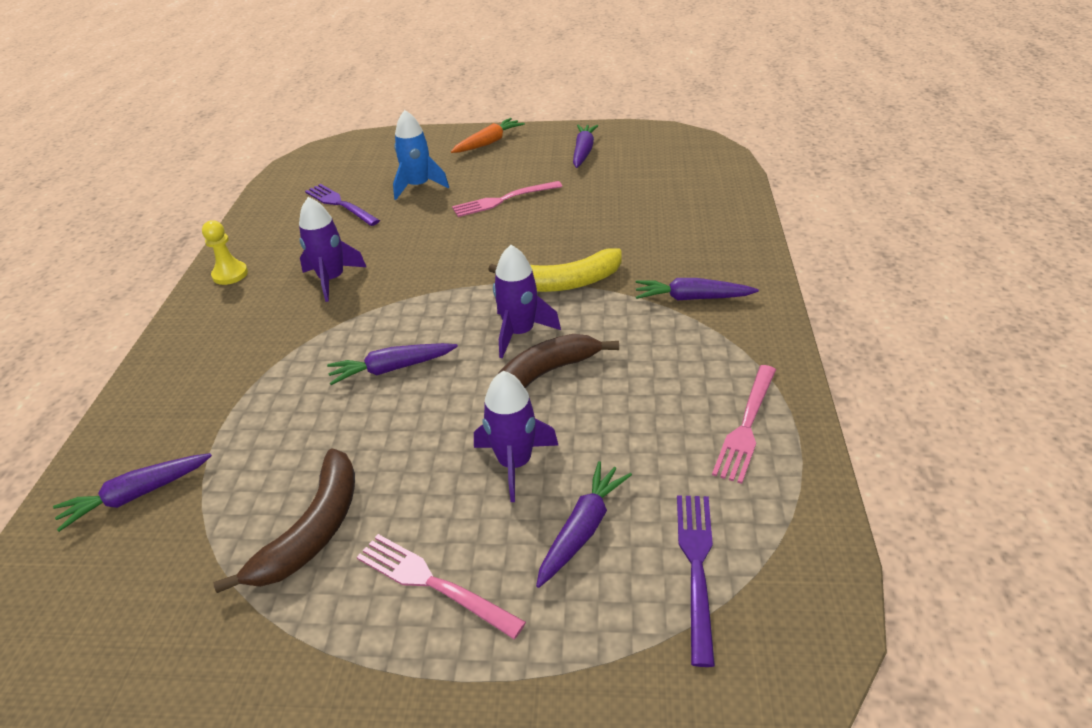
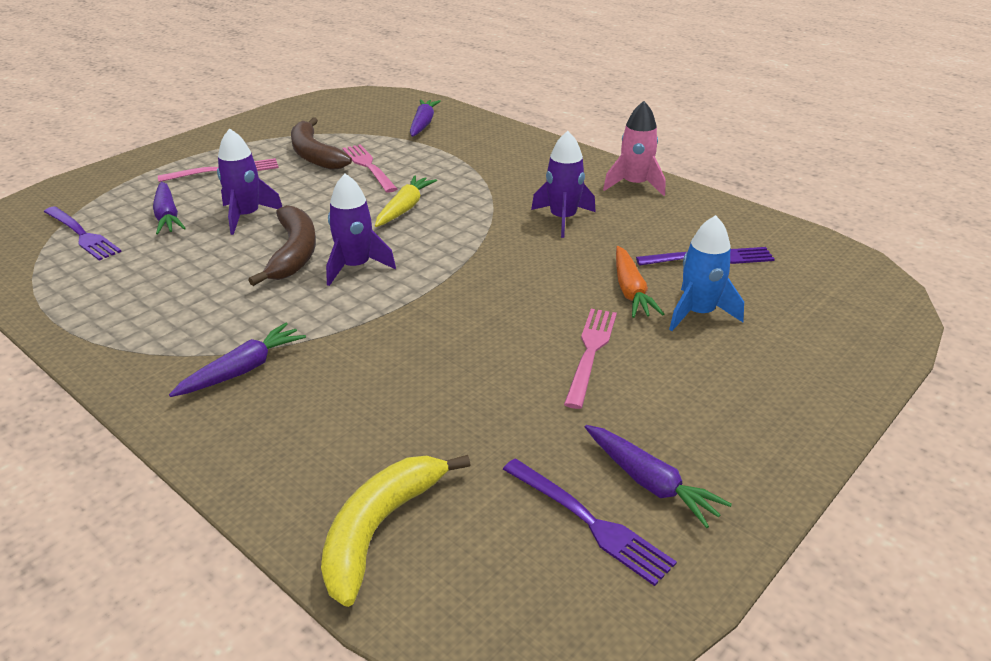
camera: 125 degrees right, 5 degrees down
yellow pawn [202,220,248,285] -> pink rocket [603,101,665,196]
purple carrot [327,343,458,385] -> yellow carrot [375,175,437,227]
orange carrot [451,118,525,153] -> orange carrot moved to [616,246,664,318]
yellow banana [488,248,622,292] -> yellow banana moved to [321,455,470,607]
pink fork [712,365,776,484] -> pink fork moved to [342,144,397,193]
none -> purple fork [503,458,677,586]

